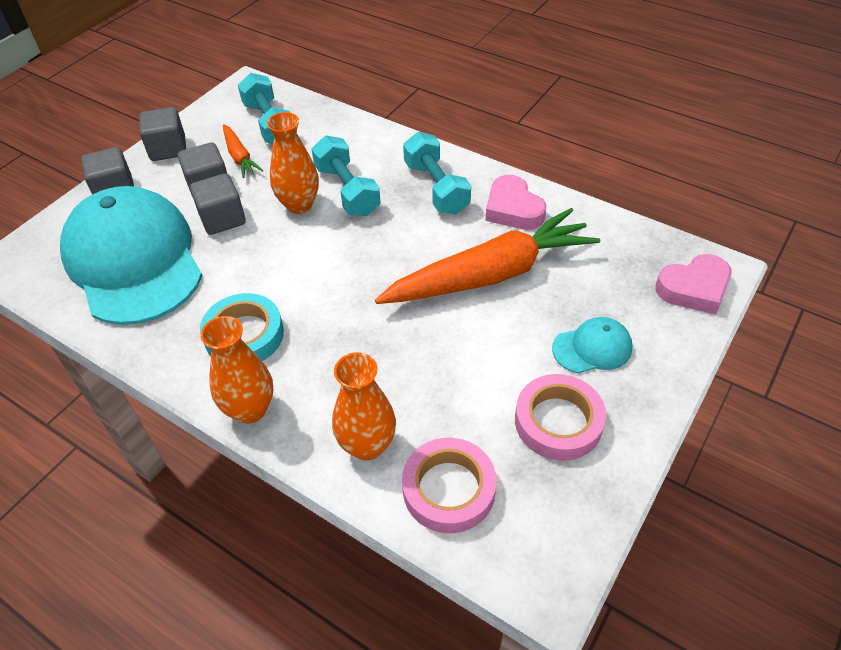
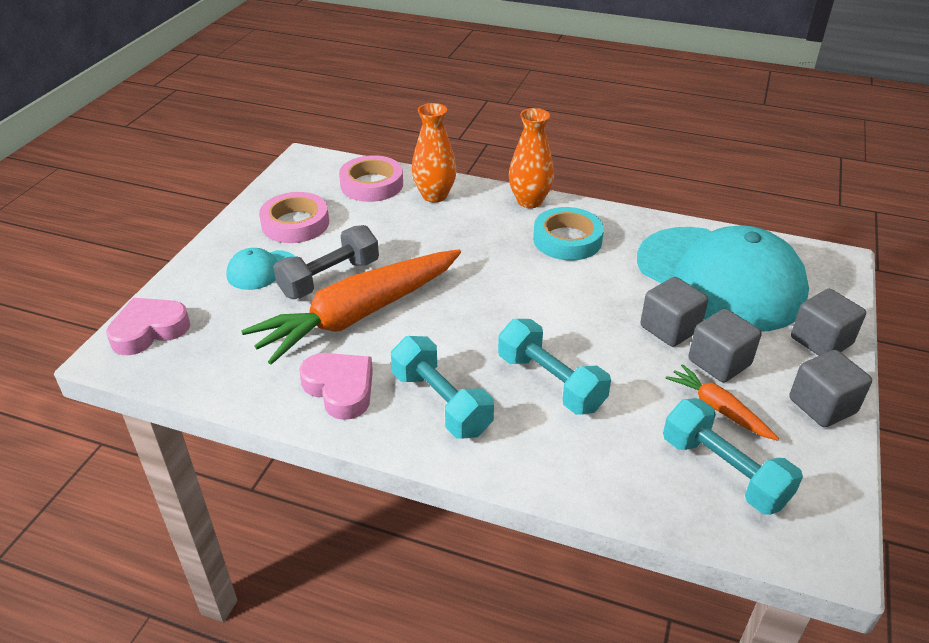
camera: 165 degrees right, 10 degrees down
orange vase [267,112,319,214] -> none
none -> grey dumbbell [273,225,379,299]

